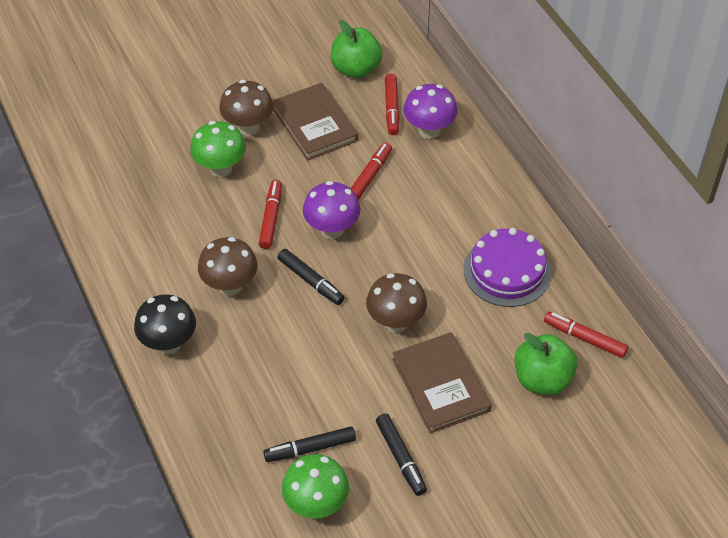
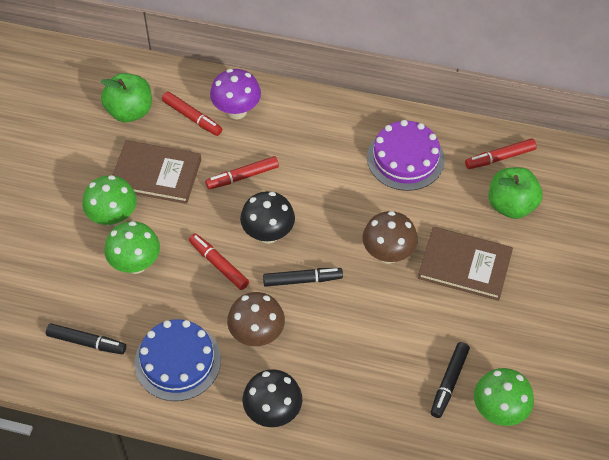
camera: 50 degrees left, 5 degrees up
brown mushroom [219,80,273,136] -> green mushroom [82,175,137,227]
purple mushroom [303,181,360,239] -> black mushroom [240,191,295,244]
red marker [351,143,392,200] -> red marker turned 90 degrees counterclockwise [205,156,279,189]
black marker [376,414,427,496] -> black marker moved to [46,323,126,354]
none -> blue cake [135,319,221,401]

